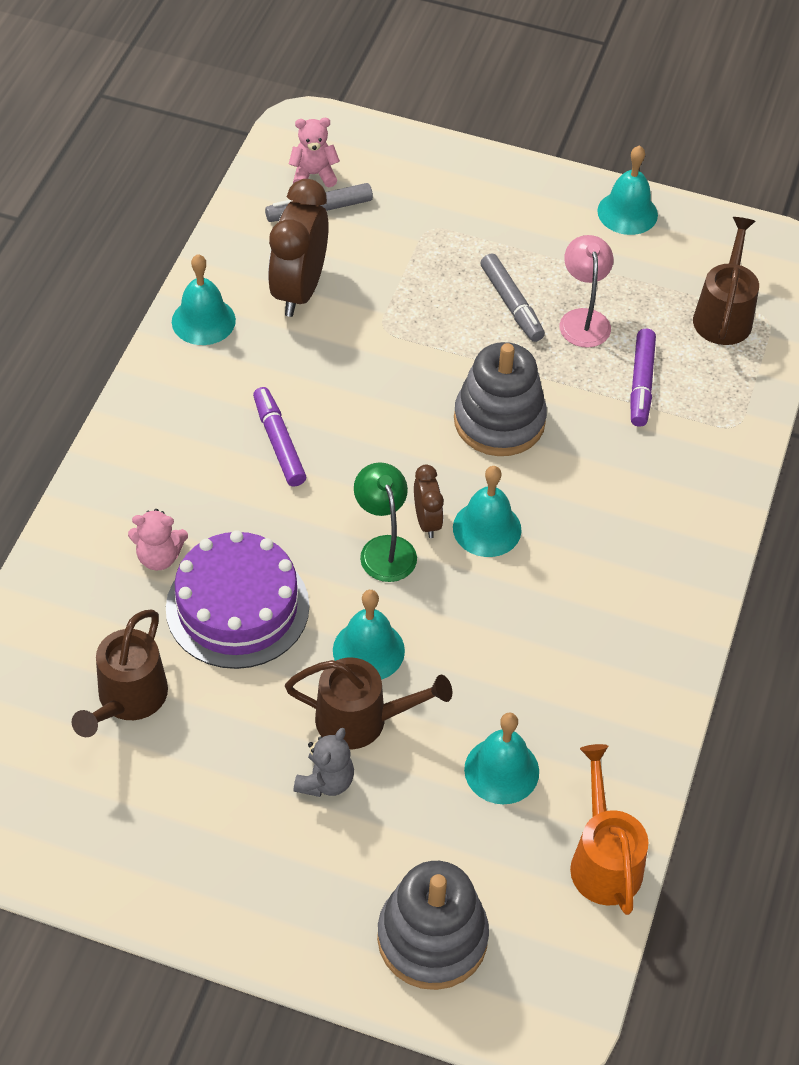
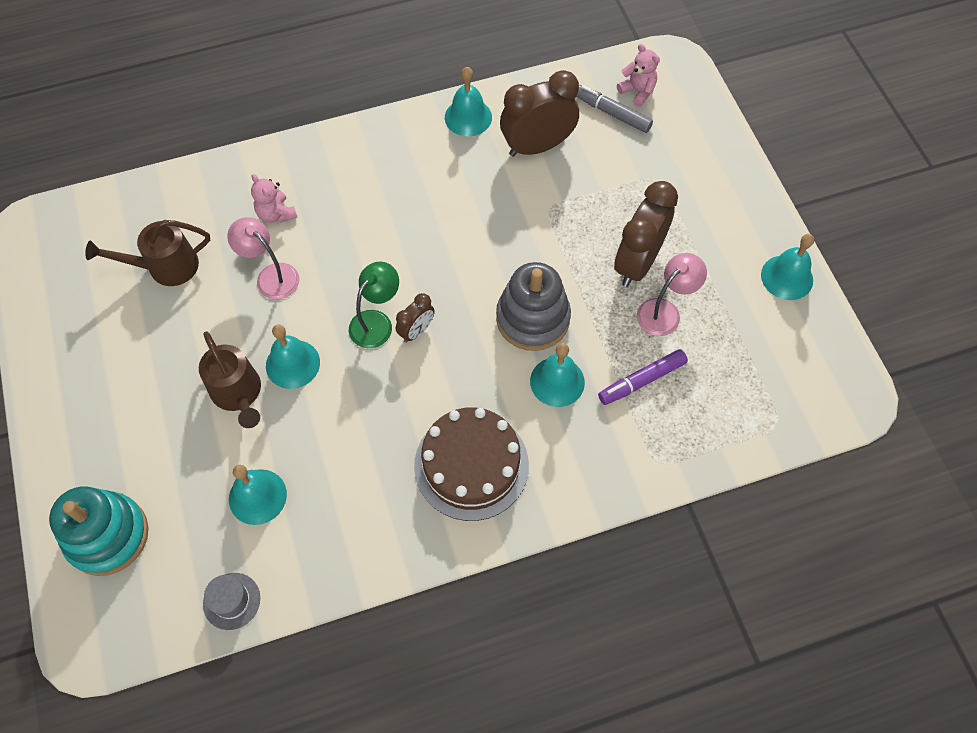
camera: 55 degrees right, 10 degrees up
purple cake [166,530,309,669] -> pink lamp [227,217,300,299]
purple marker [253,387,306,487] -> none
grey teddy bear [293,728,354,797] -> none
grey stacking toy [377,861,489,990] -> turquoise stacking toy [49,487,148,576]
turquoise bell [453,466,522,557] -> turquoise bell moved to [530,343,585,407]
grey marker [480,254,545,342] -> brown clock [614,181,678,287]
orange watering can [570,744,648,915] -> grey hat [203,573,260,630]
brown watering can [693,217,759,345] -> none
none -> brown cake [414,407,529,521]

